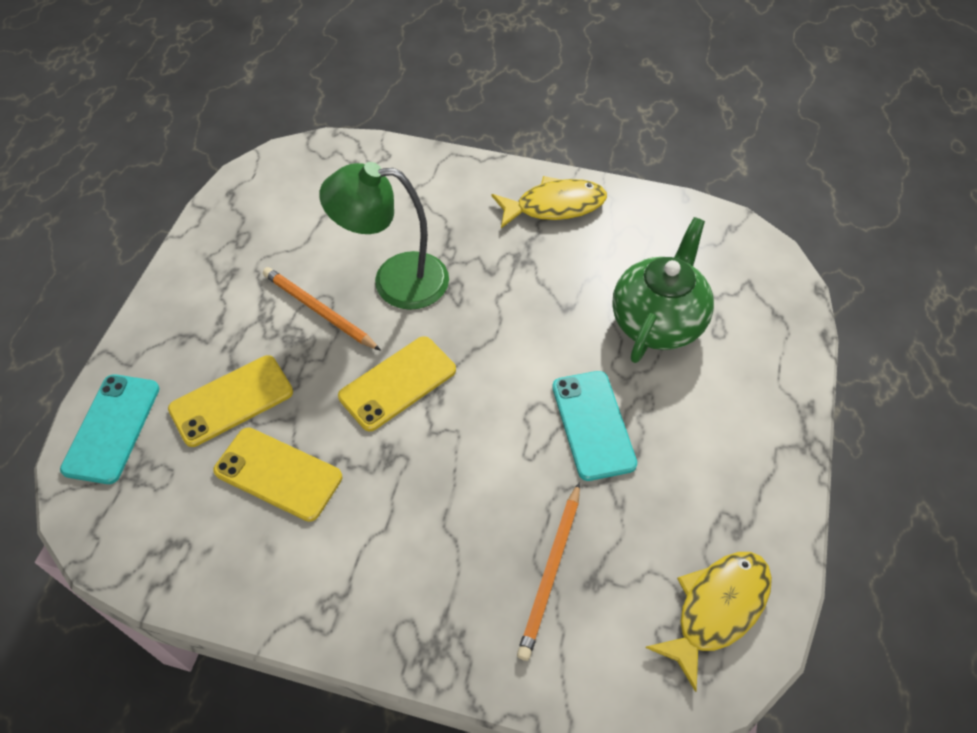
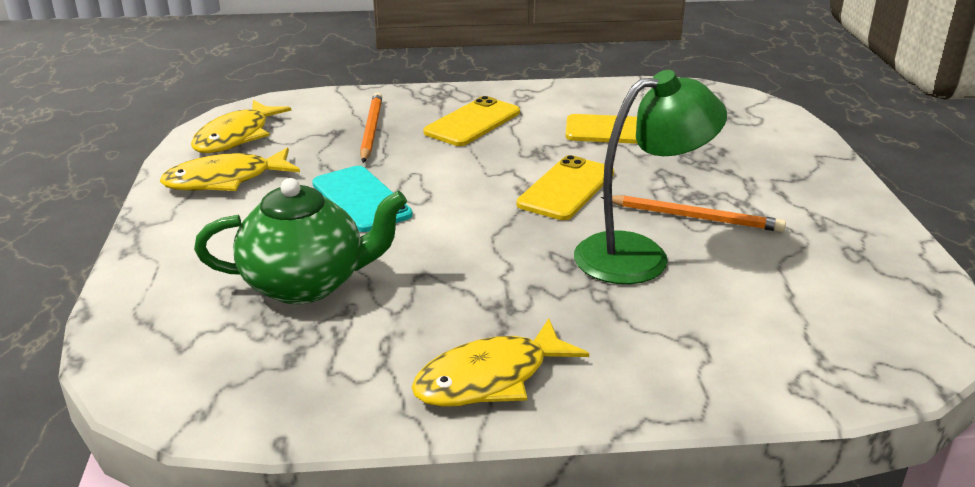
camera: 160 degrees right, 25 degrees down
turquoise phone [60,374,160,484] -> none
yellow phone [168,355,293,447] -> yellow phone moved to [423,96,520,146]
green teapot [612,217,714,363] -> green teapot turned 105 degrees counterclockwise [194,178,407,304]
none -> yellow fish [160,148,300,191]

